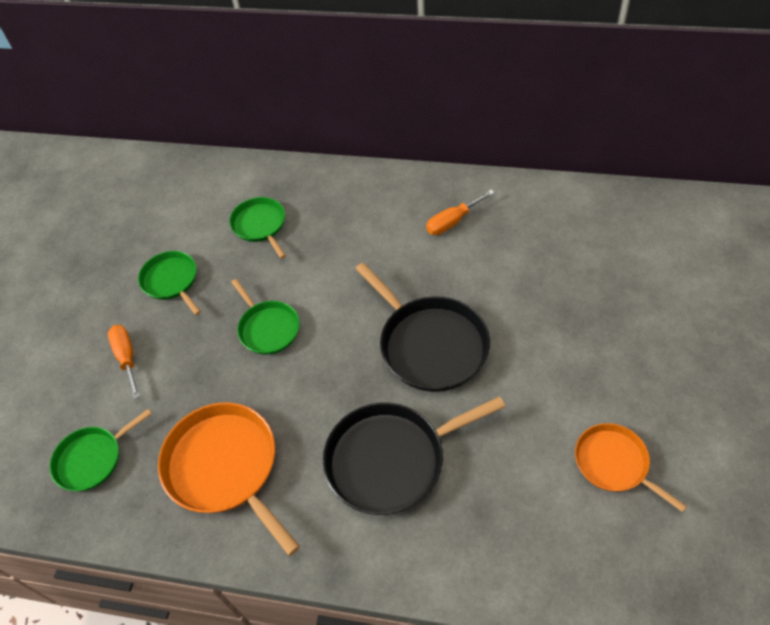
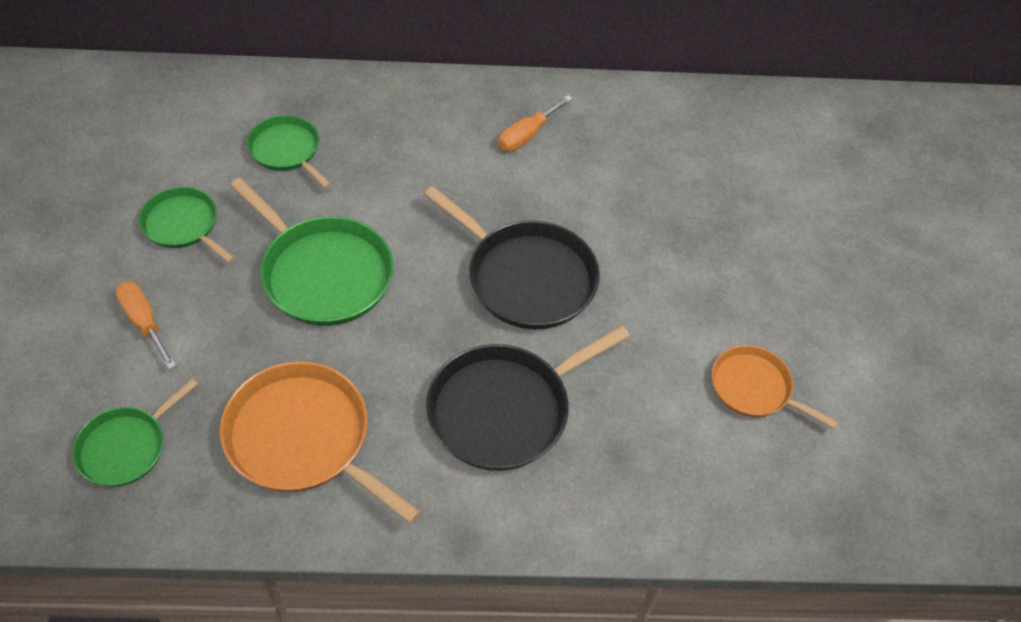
camera: 20 degrees left, 0 degrees up
green pan [231,279,300,355] -> green pan [230,178,394,326], size x1.68

